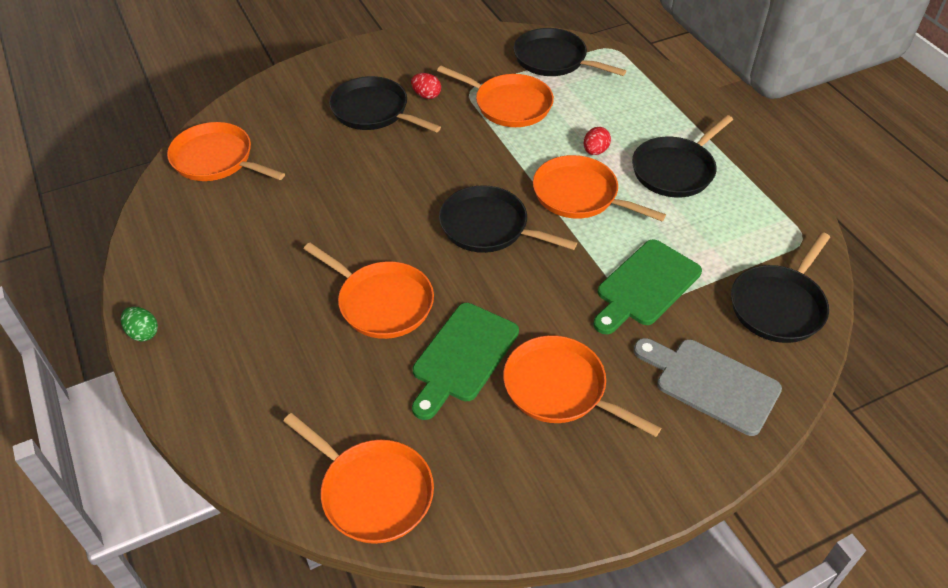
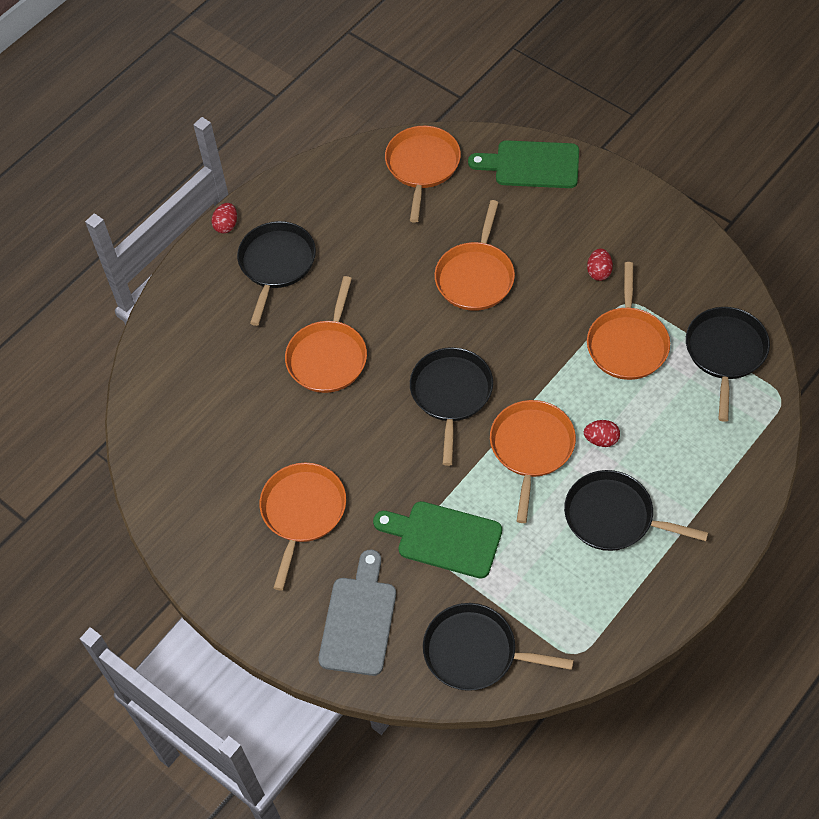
camera: 70 degrees right, 10 degrees up
green egg [121,307,158,342] -> red egg [211,203,237,234]
orange pan [283,413,434,544] -> orange pan moved to [434,200,515,311]
black pan [329,76,441,133] -> black pan moved to [237,221,316,326]
green cutting board [412,303,519,420] -> green cutting board moved to [468,140,579,188]

